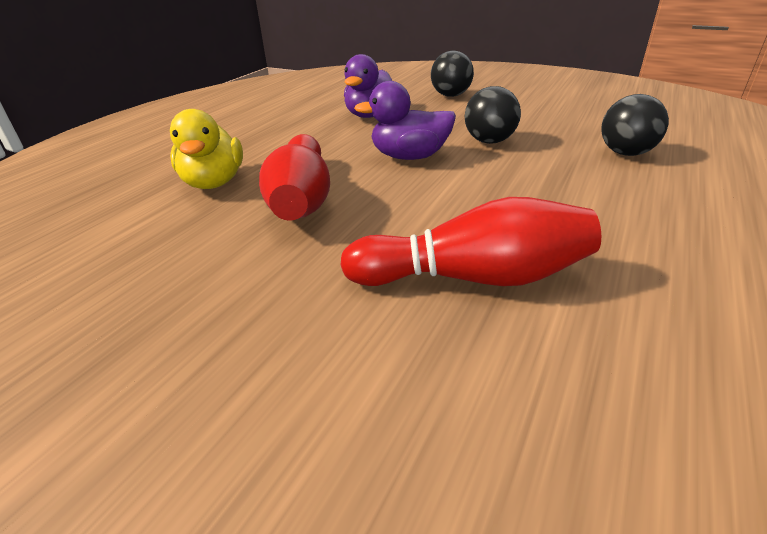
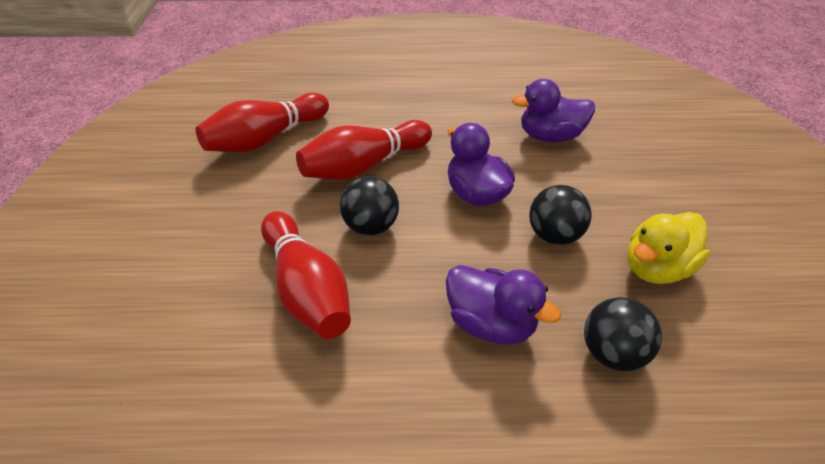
camera: 60 degrees right, 10 degrees up
yellow duck [170,109,243,189] -> yellow duck moved to [628,212,710,284]
black ball [431,51,474,97] -> black ball moved to [340,176,399,235]
none -> red bowling pin [196,93,329,152]
none -> purple duck [446,265,561,344]

